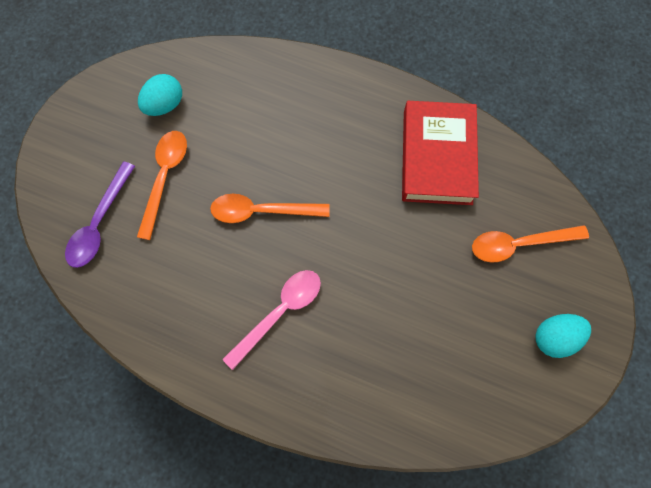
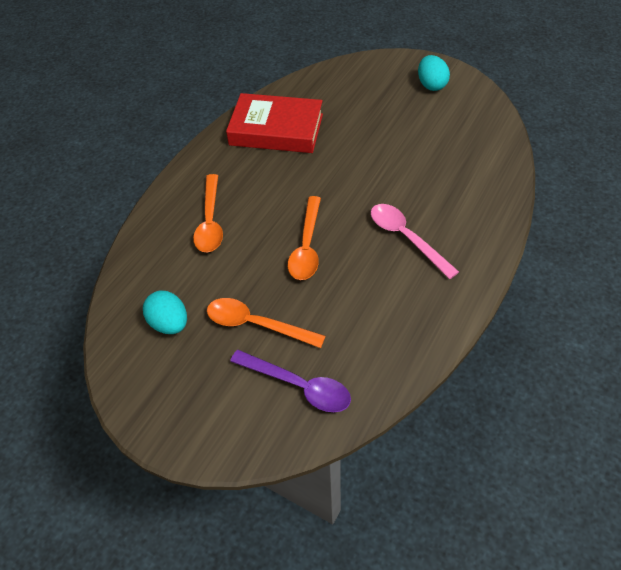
camera: 80 degrees left, 20 degrees down
orange spoon [472,225,589,263] -> orange spoon moved to [193,174,223,252]

